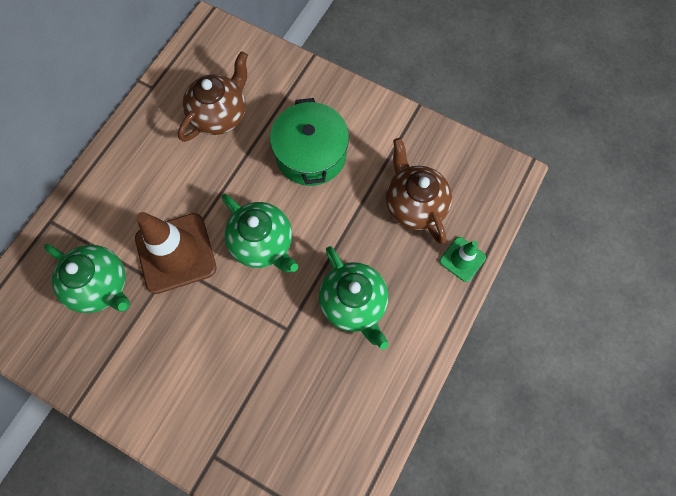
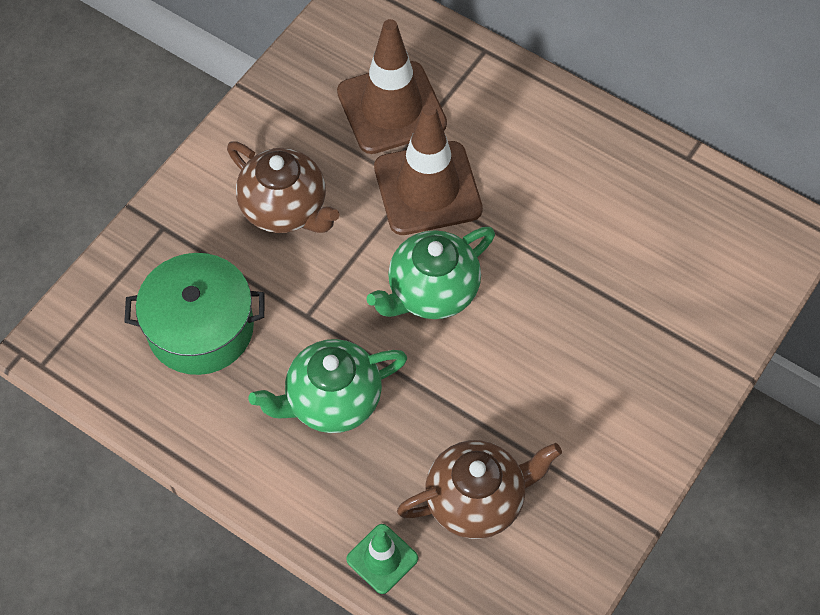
camera: 95 degrees right, 10 degrees down
green teapot [44,244,130,313] -> brown traffic cone [337,19,447,154]
brown teapot [178,51,248,142] -> brown teapot moved to [227,141,339,233]
green pot [270,98,349,186] -> green pot moved to [124,253,265,375]

